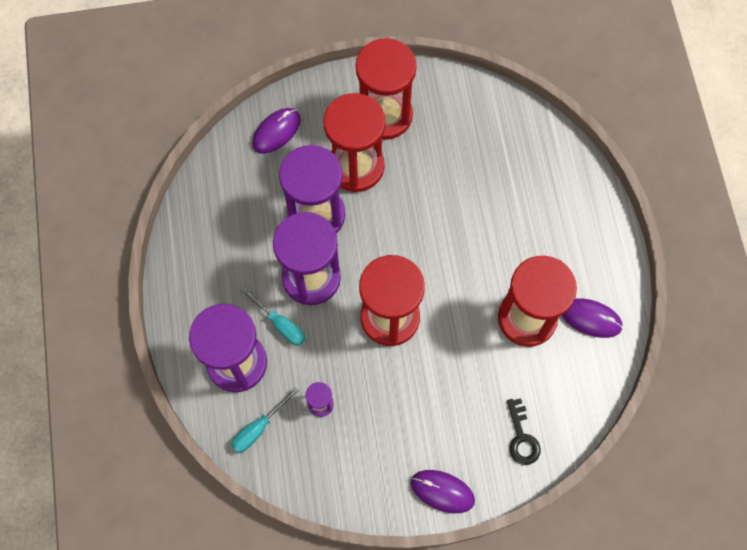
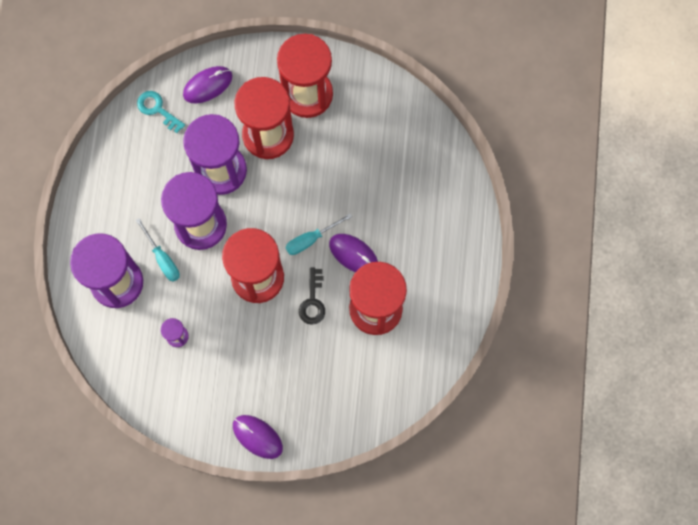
camera: 15 degrees right, 5 degrees up
turquoise screwdriver [231,387,299,453] -> turquoise screwdriver moved to [285,213,352,255]
black key [507,398,541,465] -> black key moved to [299,268,325,325]
purple mouse [562,298,623,338] -> purple mouse moved to [329,234,378,272]
none -> turquoise key [137,91,185,133]

